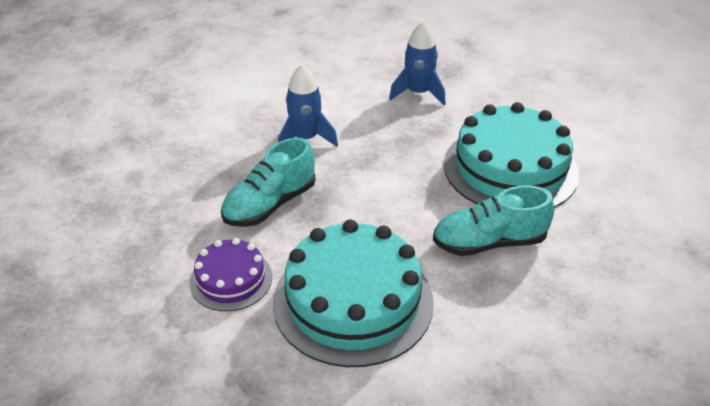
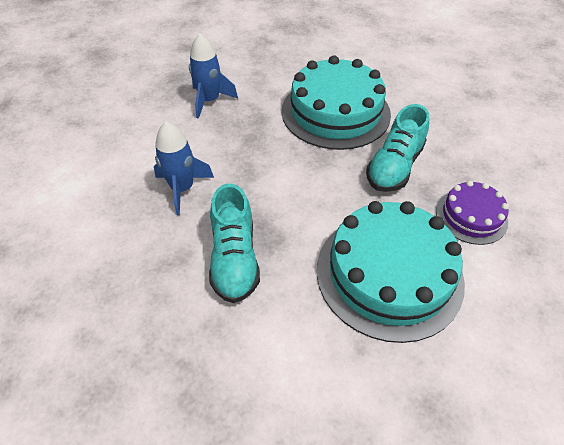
camera: 50 degrees left, 10 degrees up
purple cake [189,238,272,311] -> purple cake moved to [436,180,509,245]

